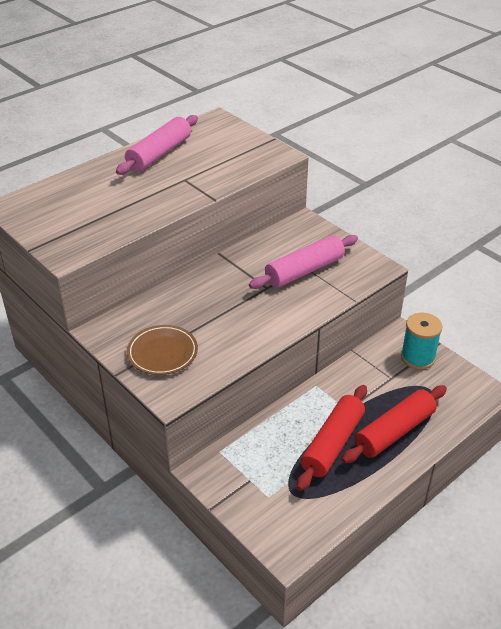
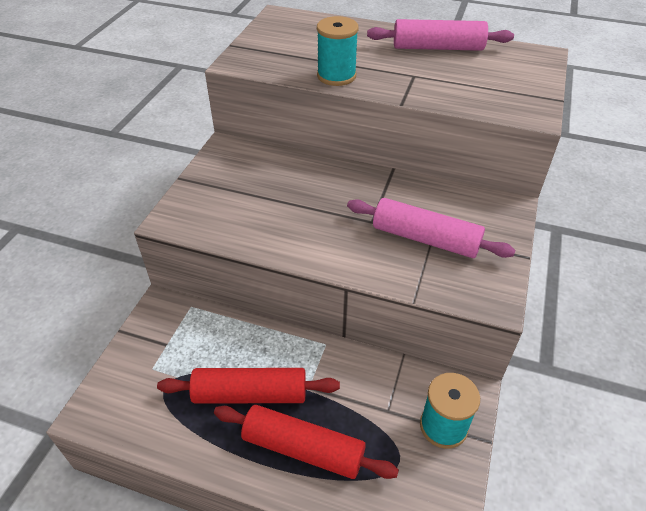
camera: 60 degrees right, 5 degrees up
brown plate [127,325,198,375] -> none
none -> turquoise spool [317,16,359,86]

